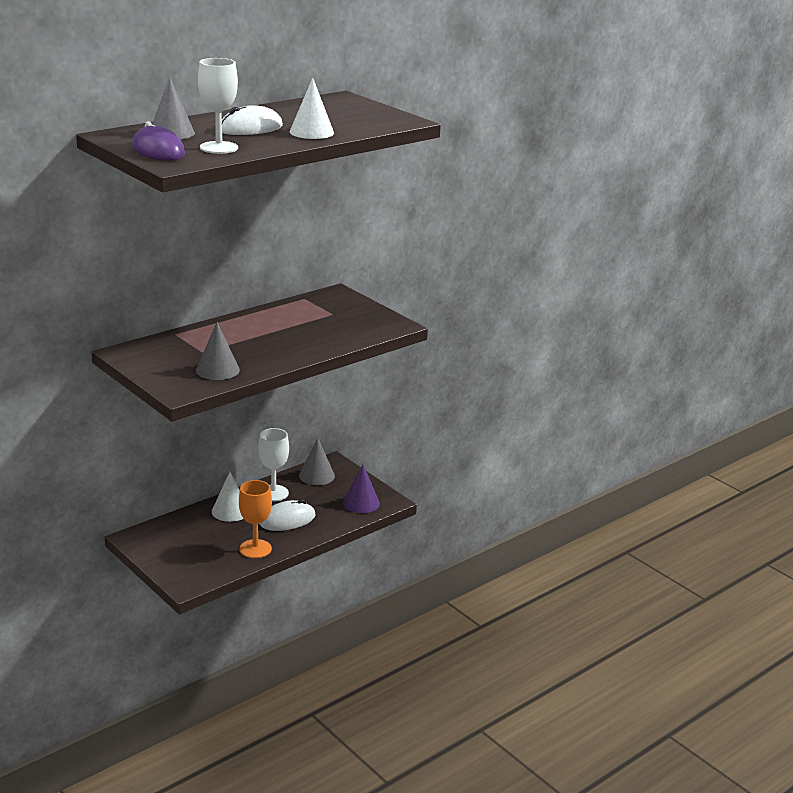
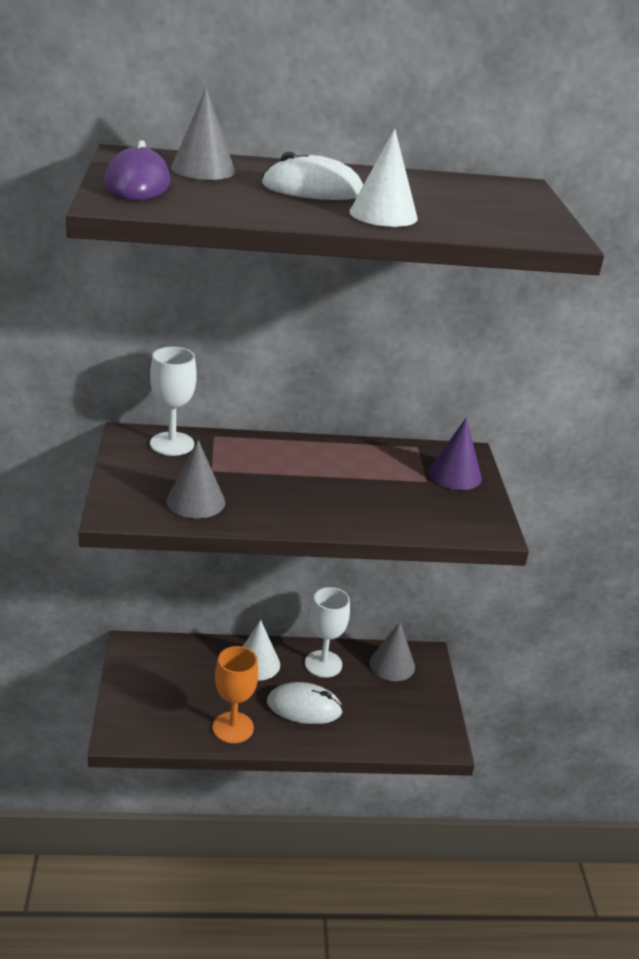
camera: 35 degrees right, 5 degrees up
white goblet [198,58,238,154] -> white goblet moved to [150,346,197,456]
purple cone [343,464,380,513] -> purple cone moved to [428,418,482,490]

